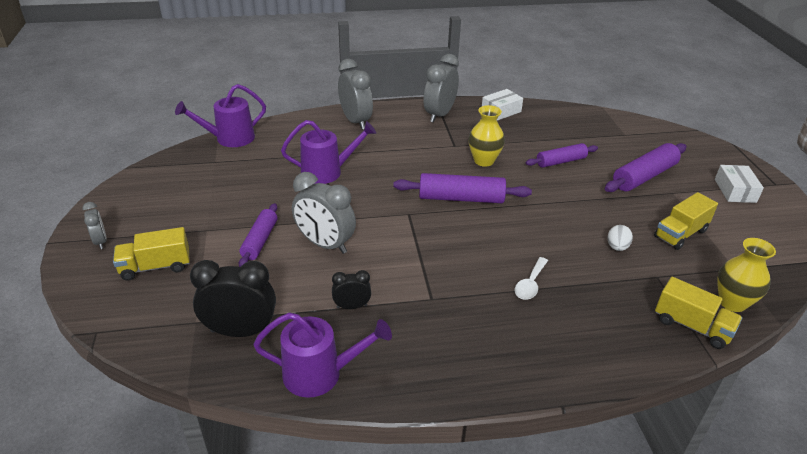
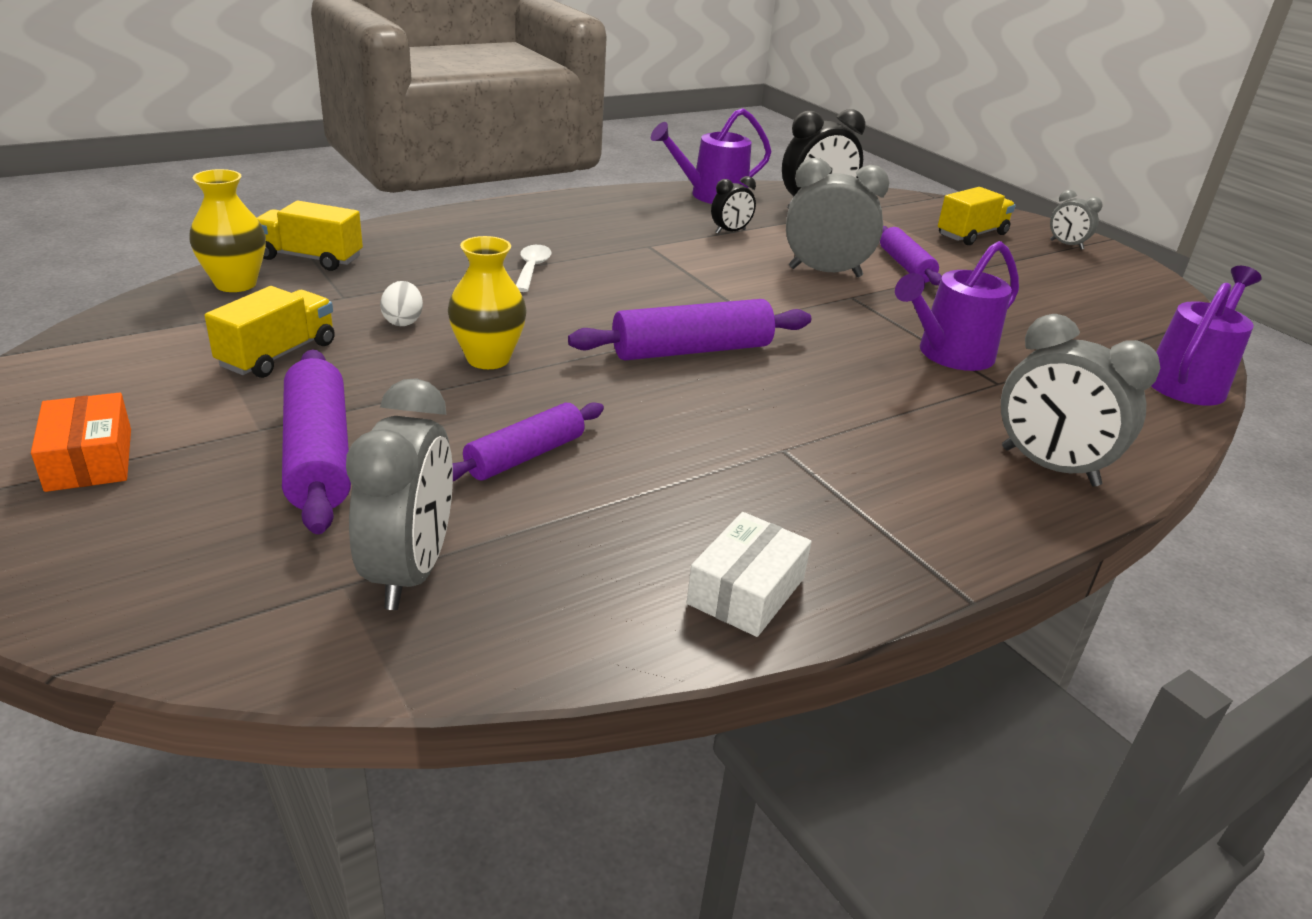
camera: 155 degrees right, 5 degrees down
grey clock [424,54,459,123] -> grey clock moved to [346,378,453,610]
yellow vase [468,105,505,167] -> yellow vase moved to [448,236,527,369]
purple rolling pin [605,143,687,192] -> purple rolling pin turned 45 degrees counterclockwise [282,349,351,534]
white box [715,165,764,203] -> orange box [31,393,131,492]

